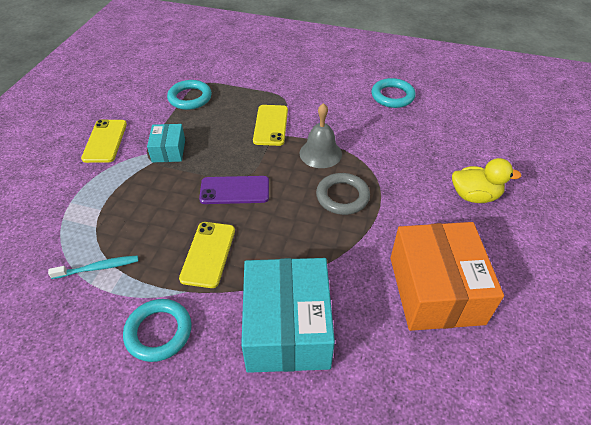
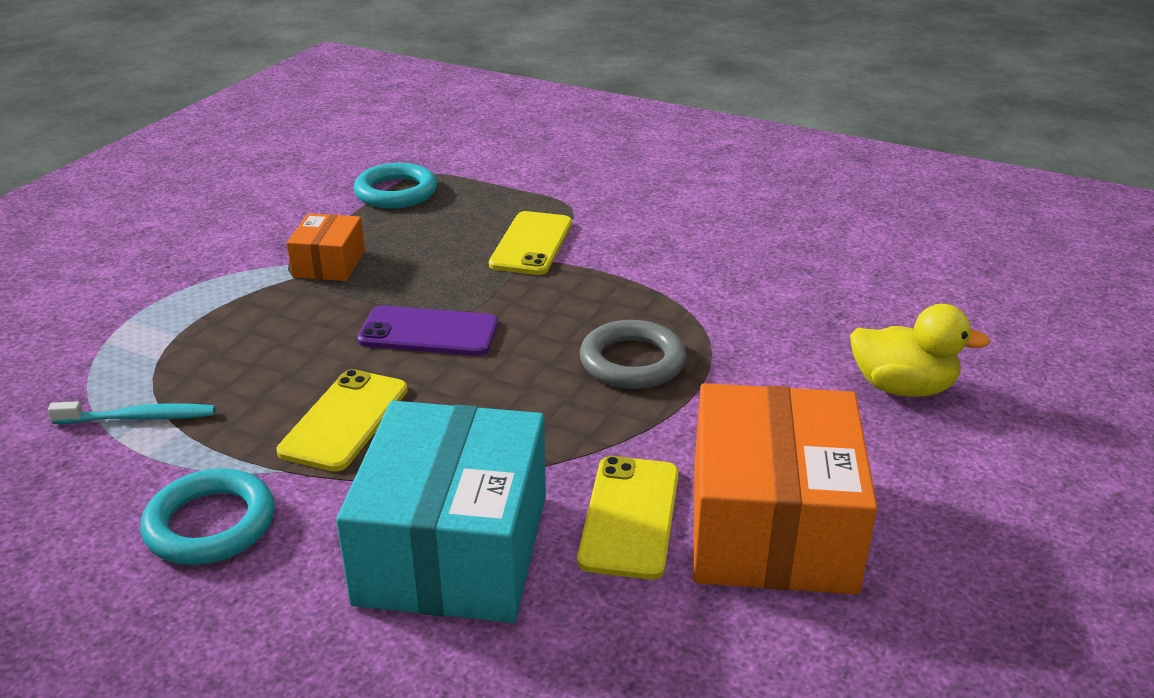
camera: 10 degrees right, 15 degrees down
yellow phone [81,120,127,163] -> yellow phone moved to [577,456,679,580]
turquoise box [147,124,185,162] -> orange box [287,213,365,281]
grey bell [300,103,342,168] -> none
turquoise ring [372,78,416,108] -> none

